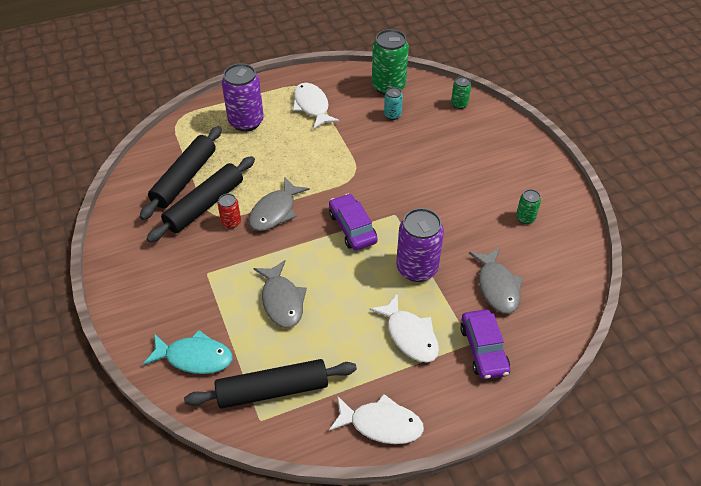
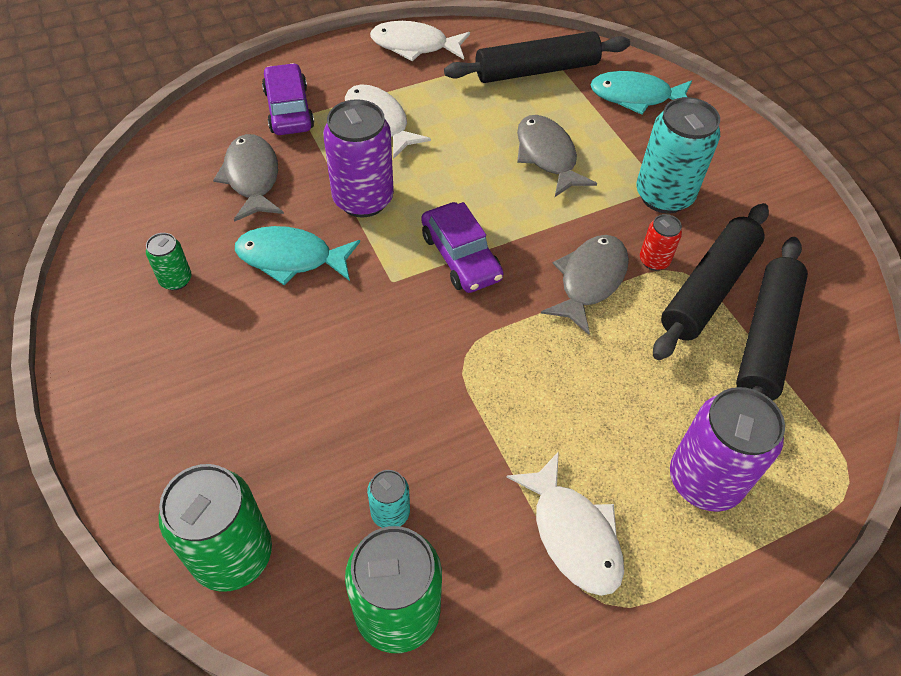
camera: 175 degrees right, 5 degrees up
green can [451,76,471,109] -> green can [158,464,272,592], size x2.01
none -> turquoise fish [235,226,360,286]
none -> turquoise can [636,97,720,214]

